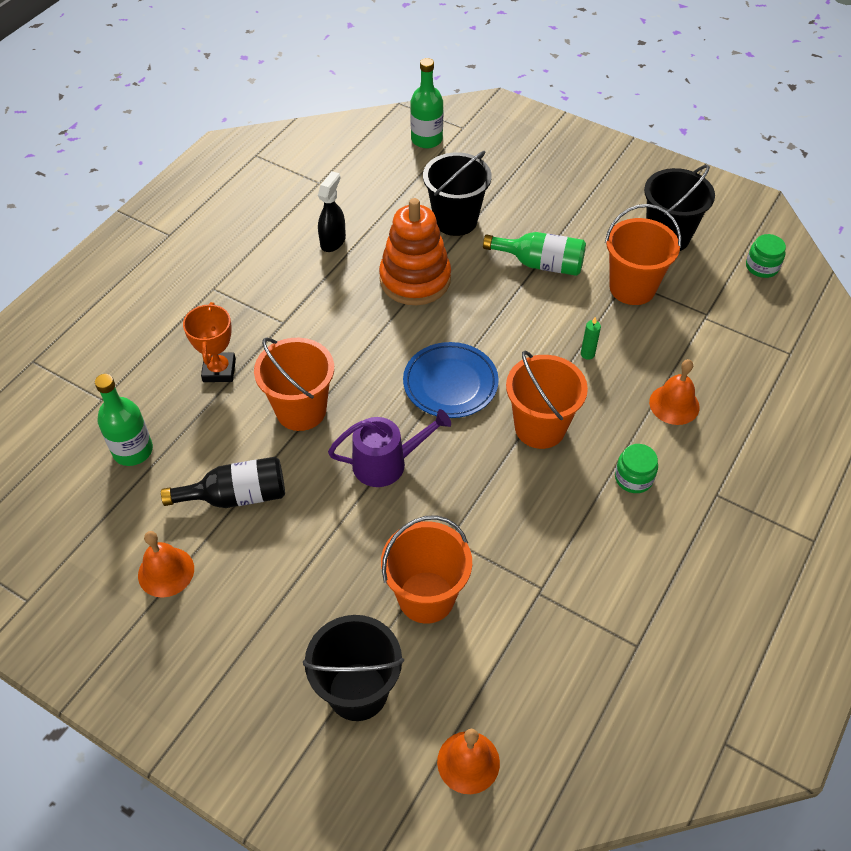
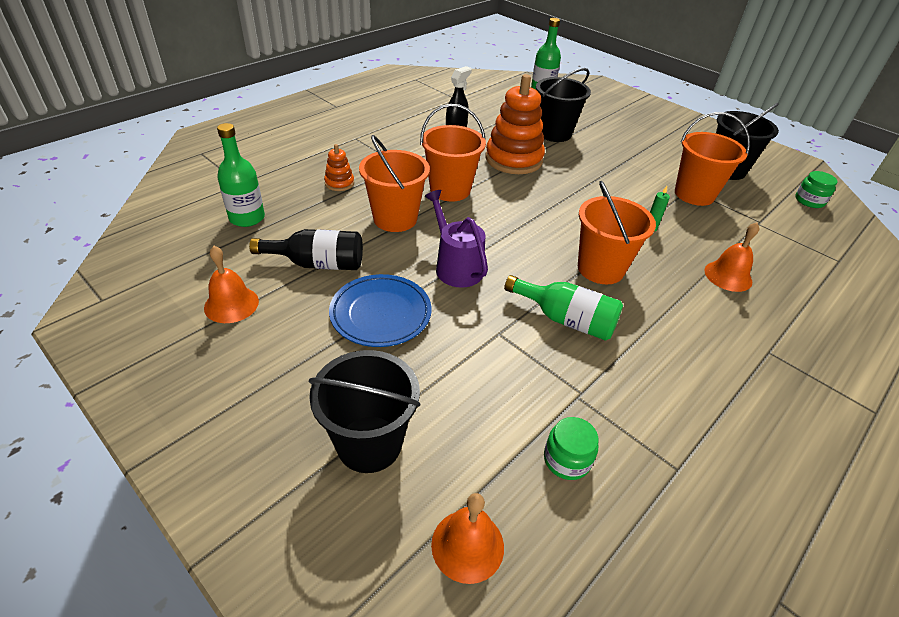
camera: 10 degrees right, 10 degrees down
orange trophy [183,302,236,382] -> orange stacking toy [324,144,354,191]
purple watering can [328,409,451,487] -> purple watering can turned 120 degrees counterclockwise [425,190,488,288]
orange bucket [381,515,472,624] -> orange bucket moved to [420,104,486,202]
blue plate [403,342,499,418] -> blue plate moved to [329,274,432,347]
green bottle [483,232,586,276] -> green bottle moved to [504,275,623,341]
green jar [615,444,658,493] -> green jar moved to [544,417,598,480]

